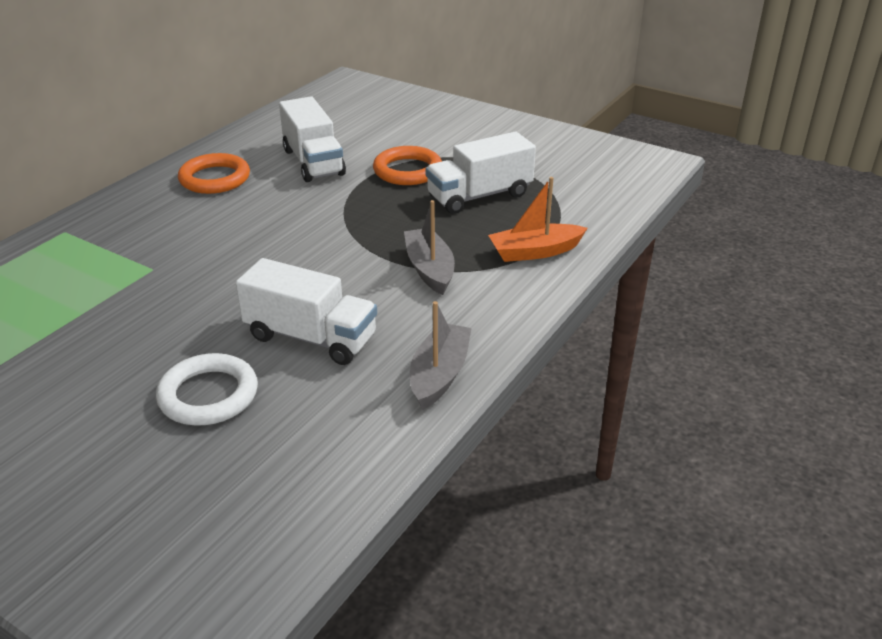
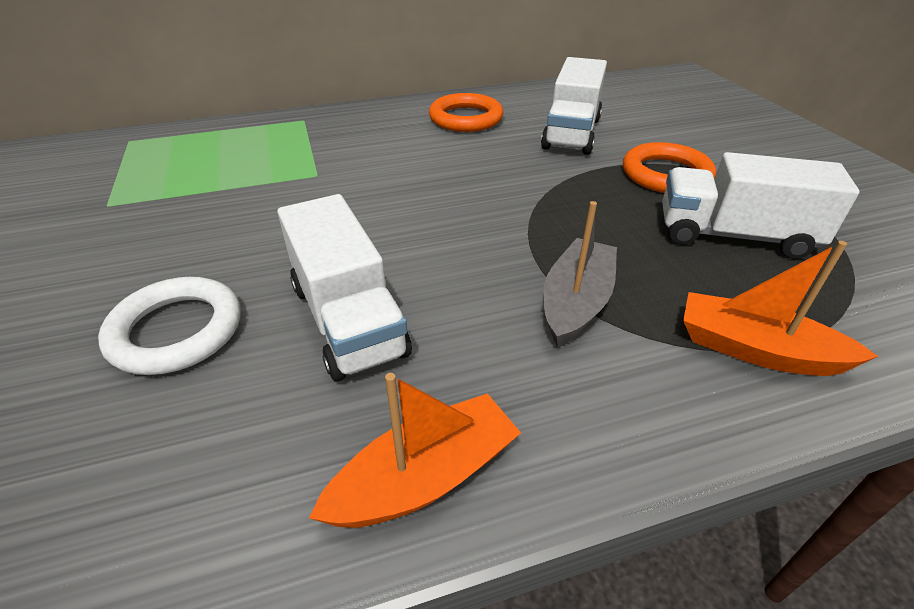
camera: 40 degrees right, 5 degrees up
grey boat [410,301,472,410] -> orange boat [309,373,521,528]

